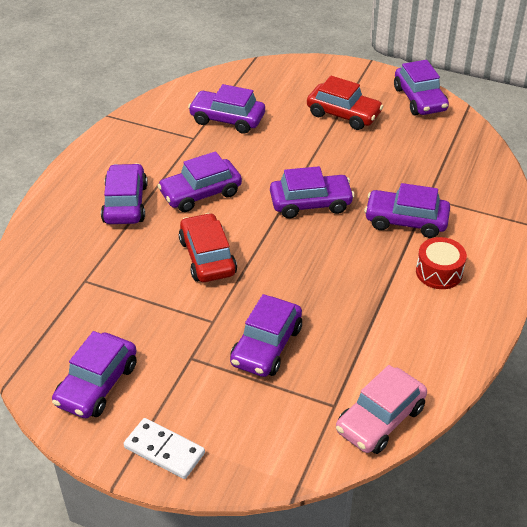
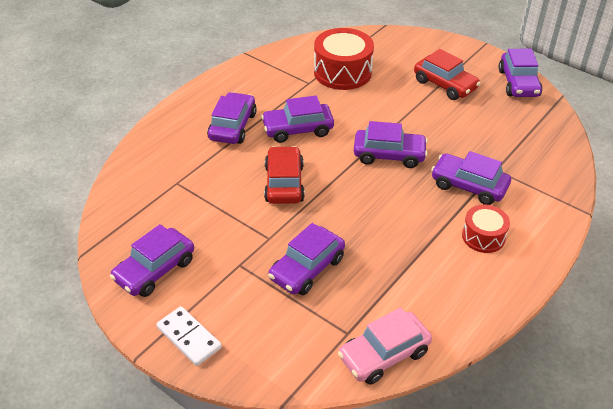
camera: 15 degrees right, 0 degrees up
purple car [188,84,265,134] -> red drum [314,28,374,90]

